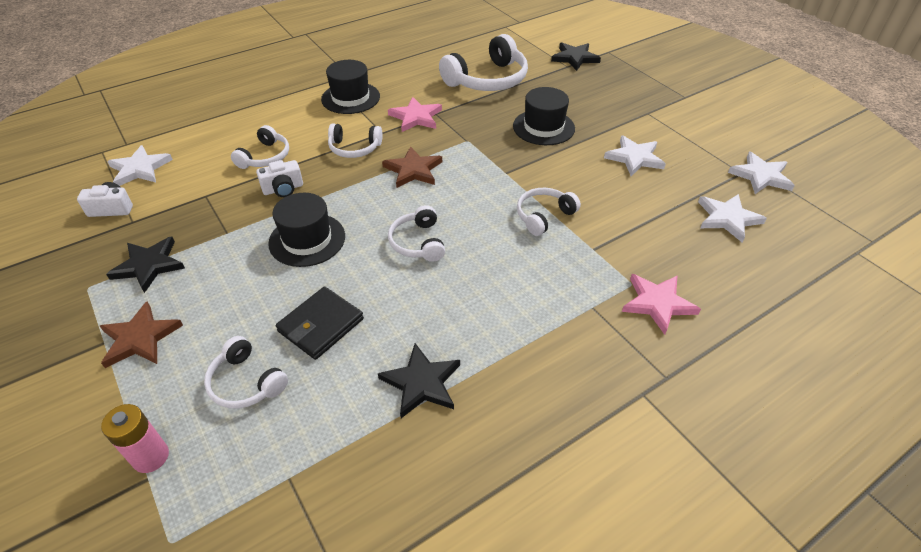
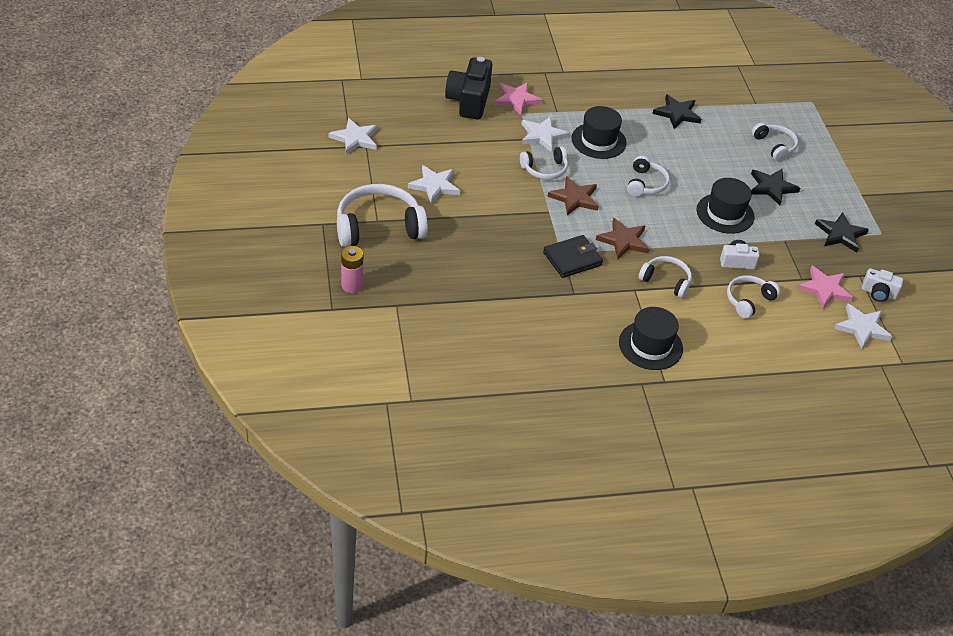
camera: 160 degrees left, 0 degrees up
brown star [100,302,183,368] -> brown star moved to [547,176,599,215]
pink battery [101,404,169,473] -> pink battery moved to [341,246,363,293]
black wallet [276,287,364,360] -> black wallet moved to [543,235,603,278]
pink star [388,97,442,132] -> pink star moved to [797,265,854,309]
white headphones [439,34,528,91] -> white headphones moved to [337,184,428,247]
black hat [513,87,575,145] -> black hat moved to [571,106,627,159]
black star [551,42,601,71] -> black star moved to [751,169,800,206]
white star [698,194,767,242] -> white star moved to [521,116,569,152]
none -> black camera [445,57,492,120]

